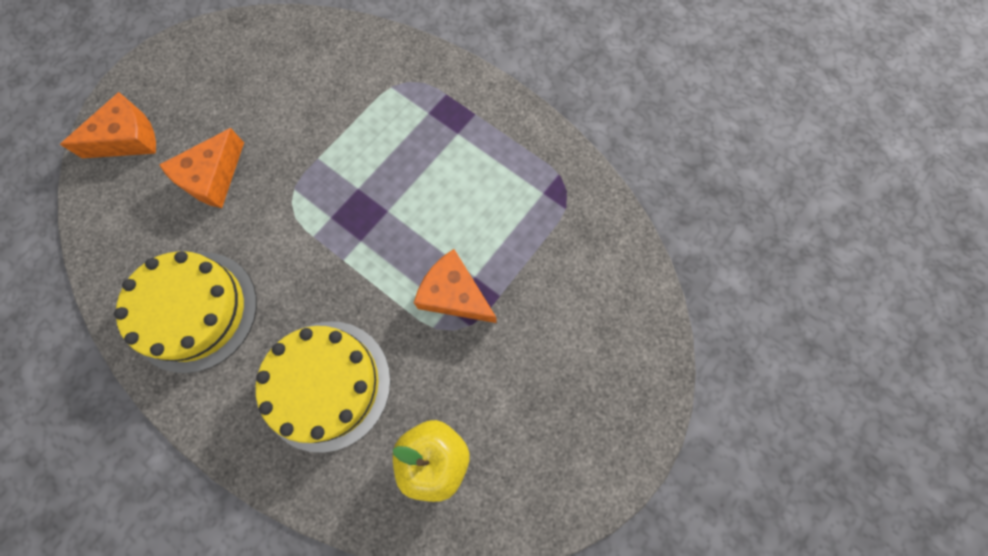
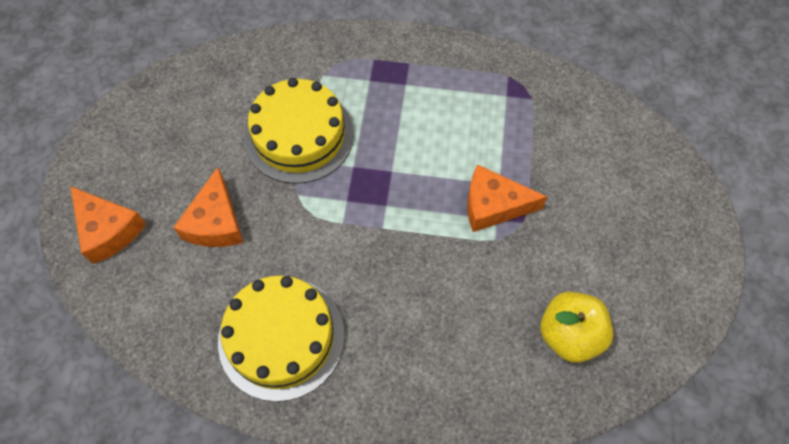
camera: 30 degrees left, 10 degrees down
orange cheese [60,92,156,158] -> orange cheese turned 105 degrees clockwise [70,186,146,264]
yellow cake [256,321,391,453] -> yellow cake moved to [245,78,354,184]

